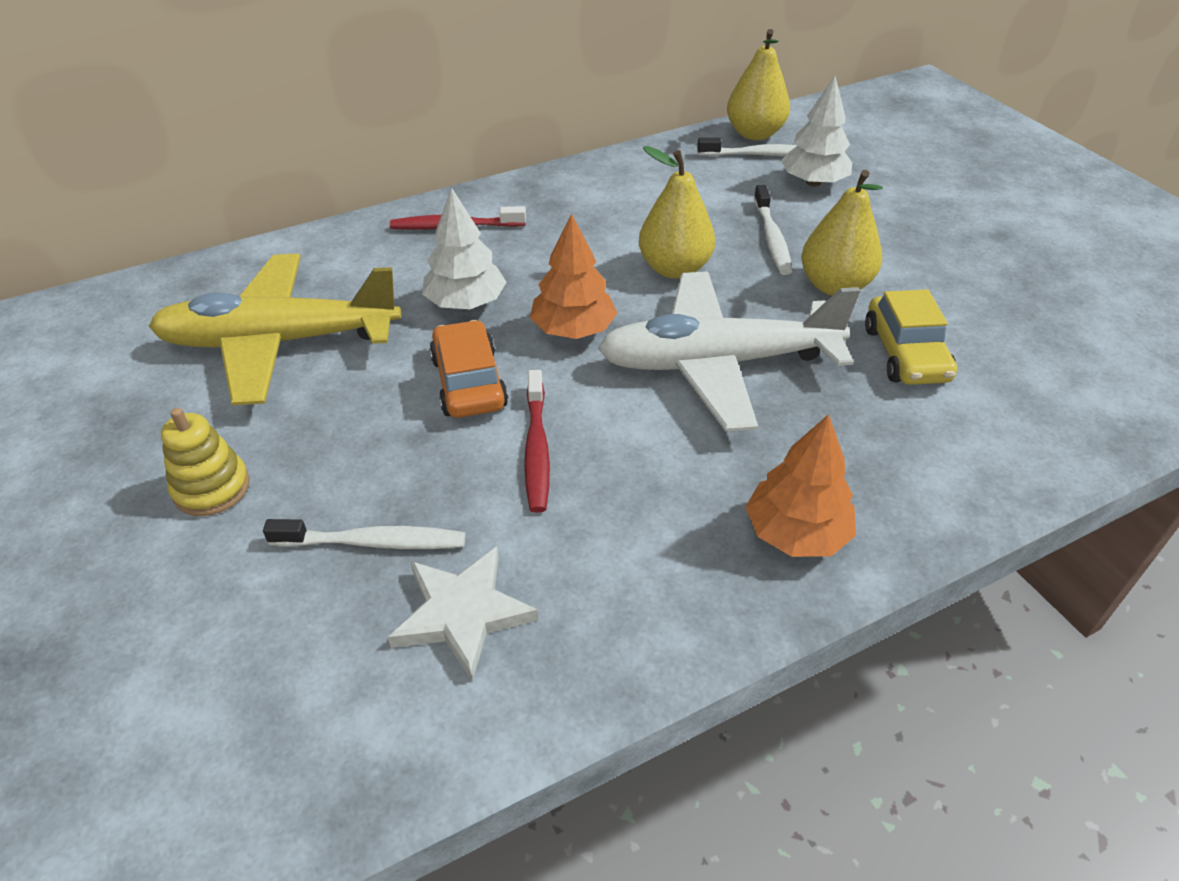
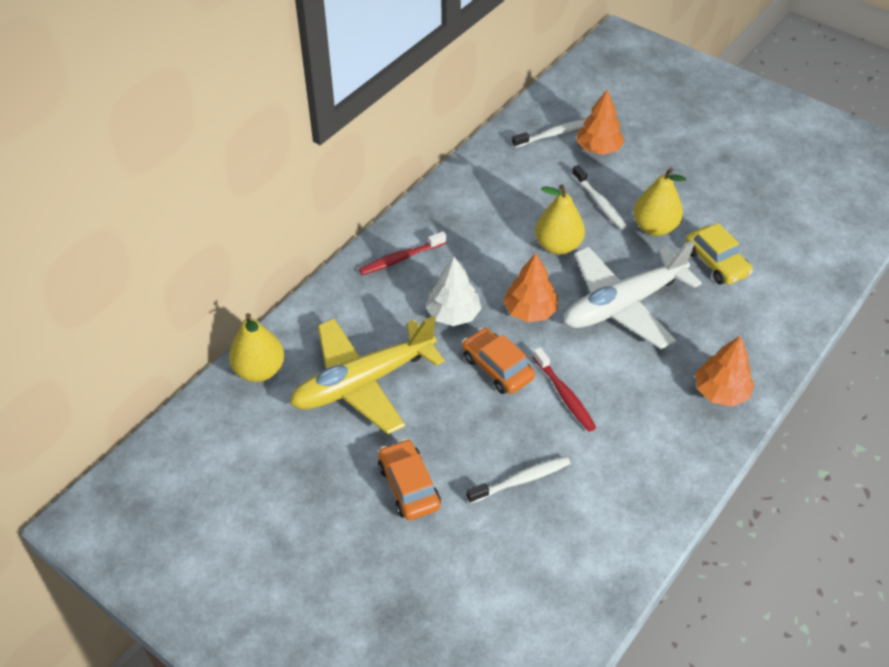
camera: 25 degrees left, 5 degrees up
yellow stacking toy [161,408,250,516] -> orange car [378,439,441,520]
white star [388,547,538,681] -> none
yellow pear [727,29,790,140] -> yellow pear moved to [229,313,285,382]
white tree [781,76,852,186] -> orange tree [576,89,624,155]

